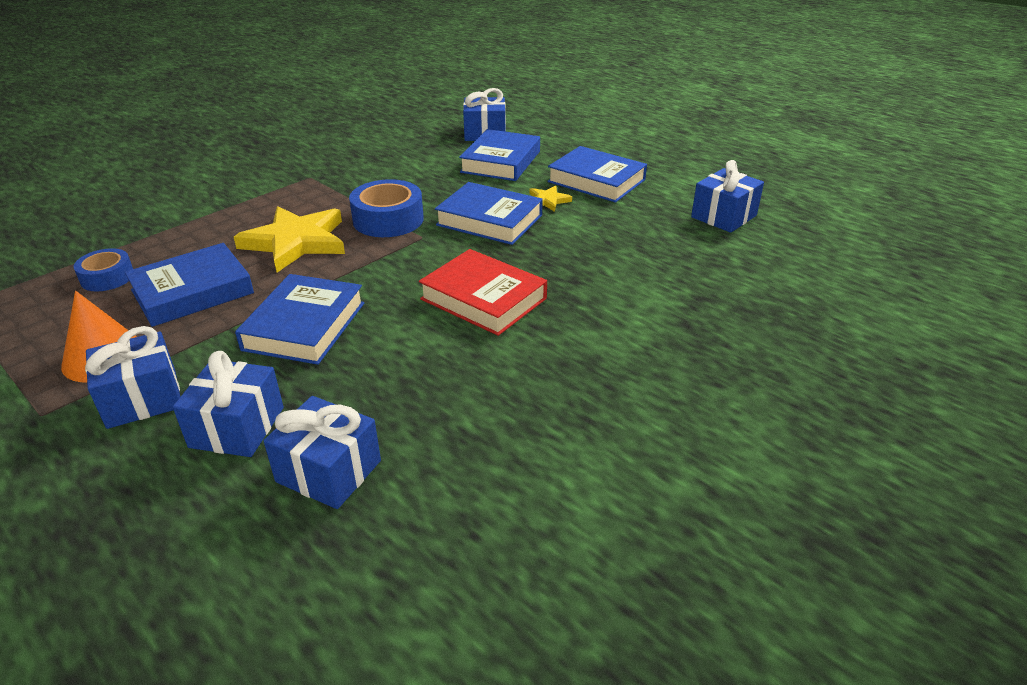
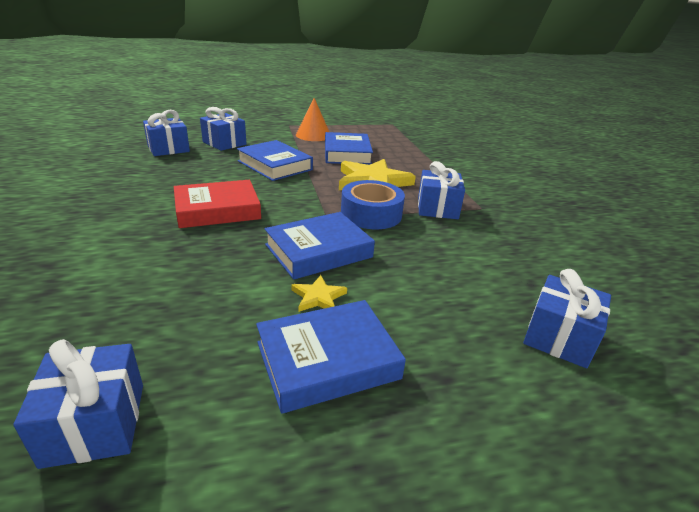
camera: 120 degrees right, 5 degrees down
blue tape [74,248,133,292] -> none
blue gift [85,326,180,429] -> blue gift moved to [418,161,465,219]
blue book [459,129,540,181] -> none

